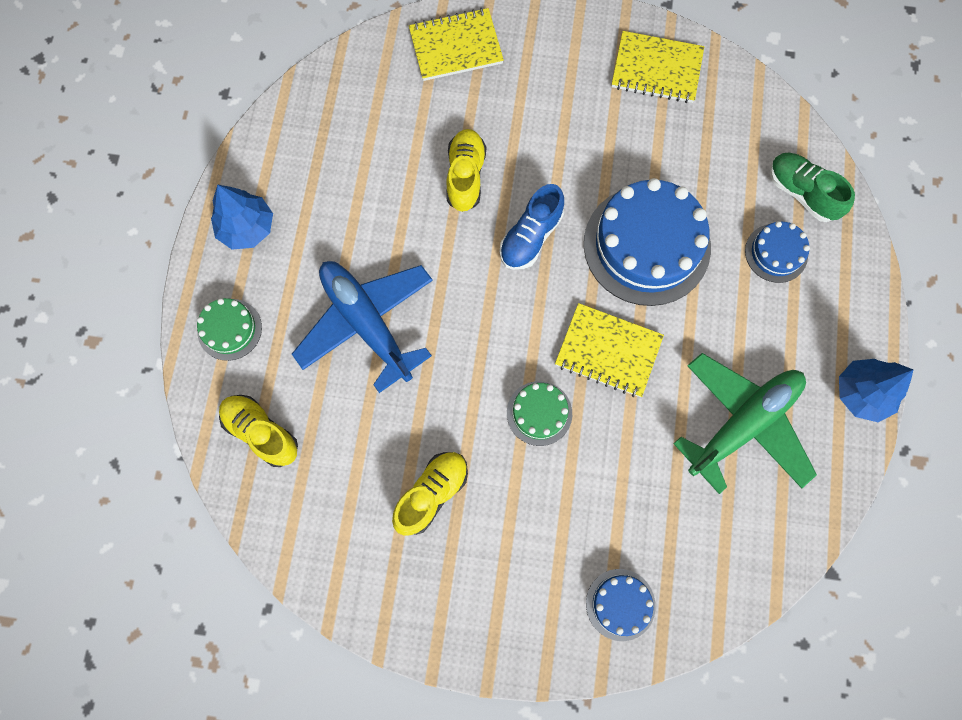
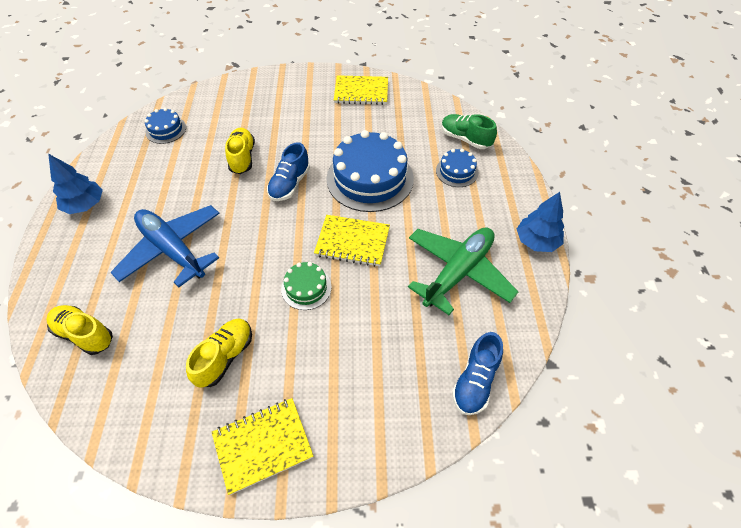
camera: 10 degrees left, 20 degrees down
green cake [197,298,262,361] -> none
yellow notebook [409,8,504,81] -> yellow notebook moved to [212,398,313,495]
blue cake [586,569,656,641] -> blue cake moved to [145,108,186,144]
none -> blue shoe [452,332,503,415]

